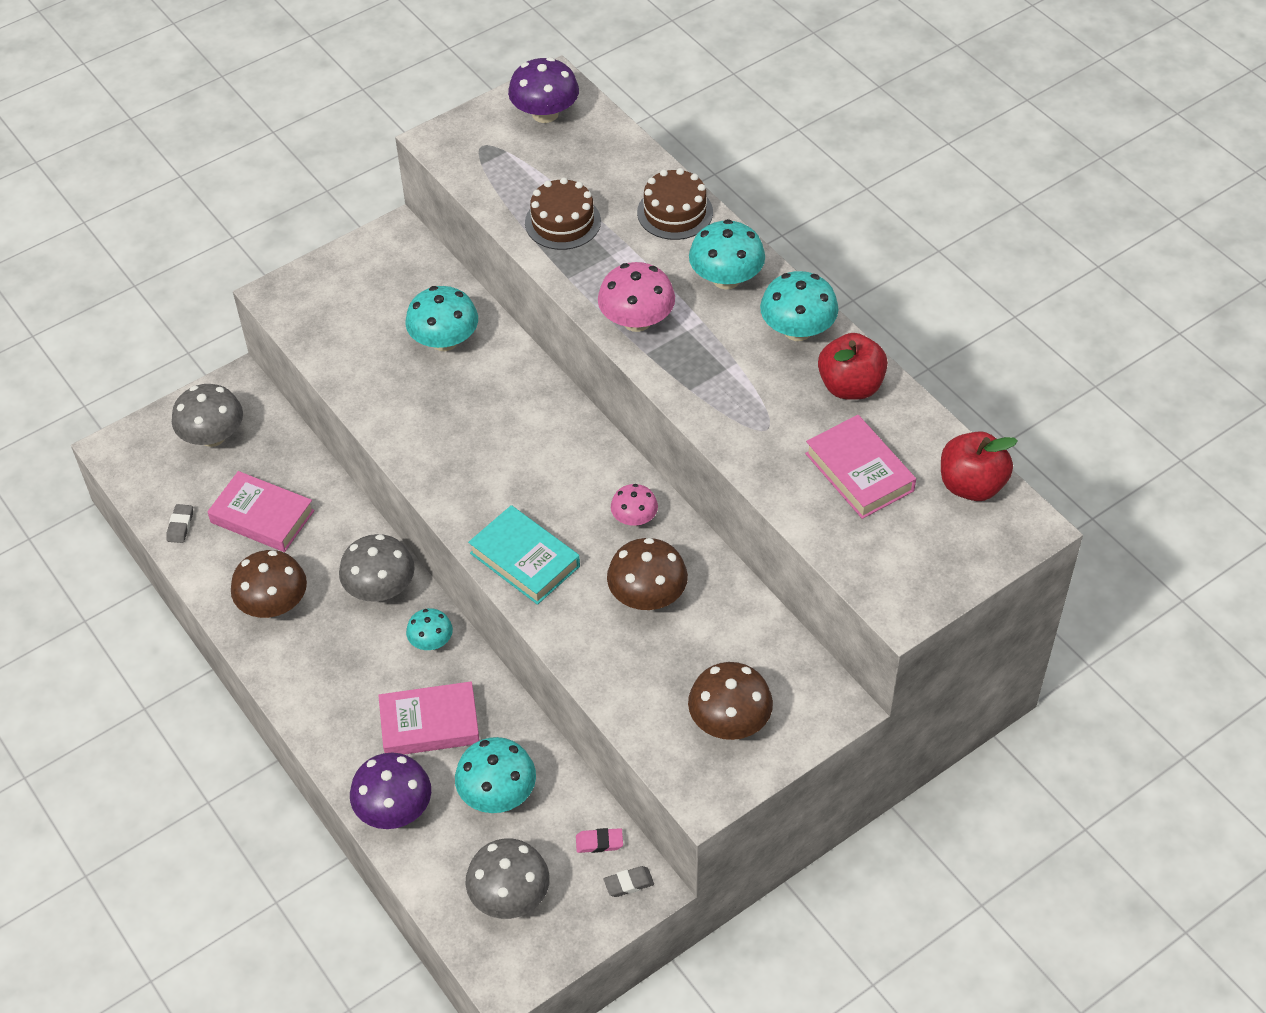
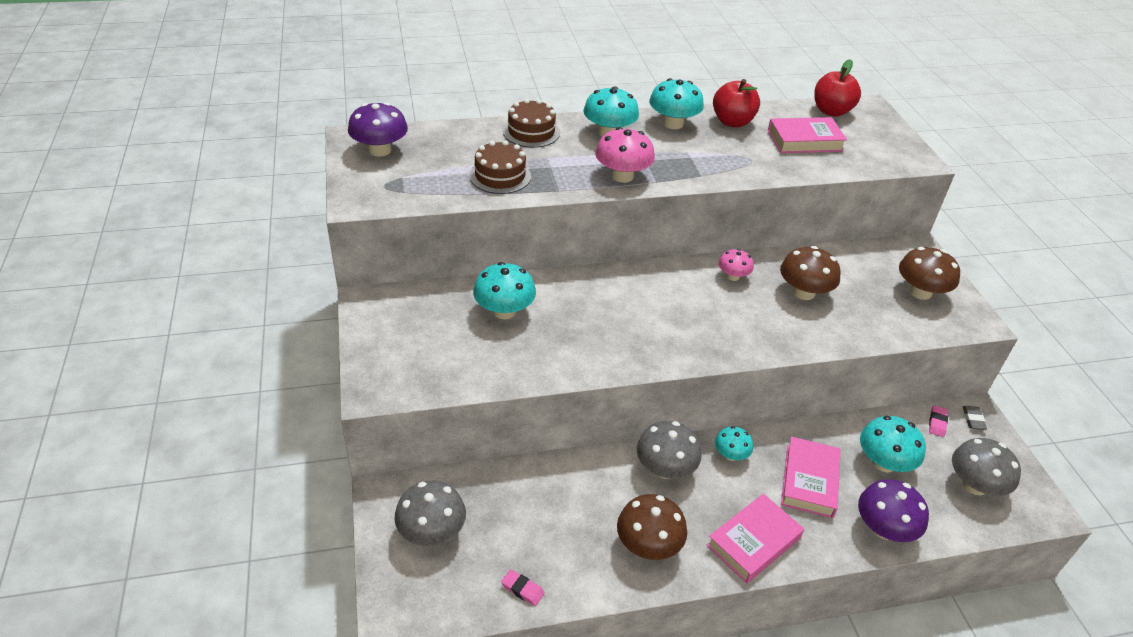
camera: 70 degrees left, 10 degrees down
grey eraser [166,504,193,543] -> pink eraser [501,569,544,606]
pink book [207,471,315,552] -> pink book moved to [706,494,804,583]
turquoise book [468,505,580,605] -> none

